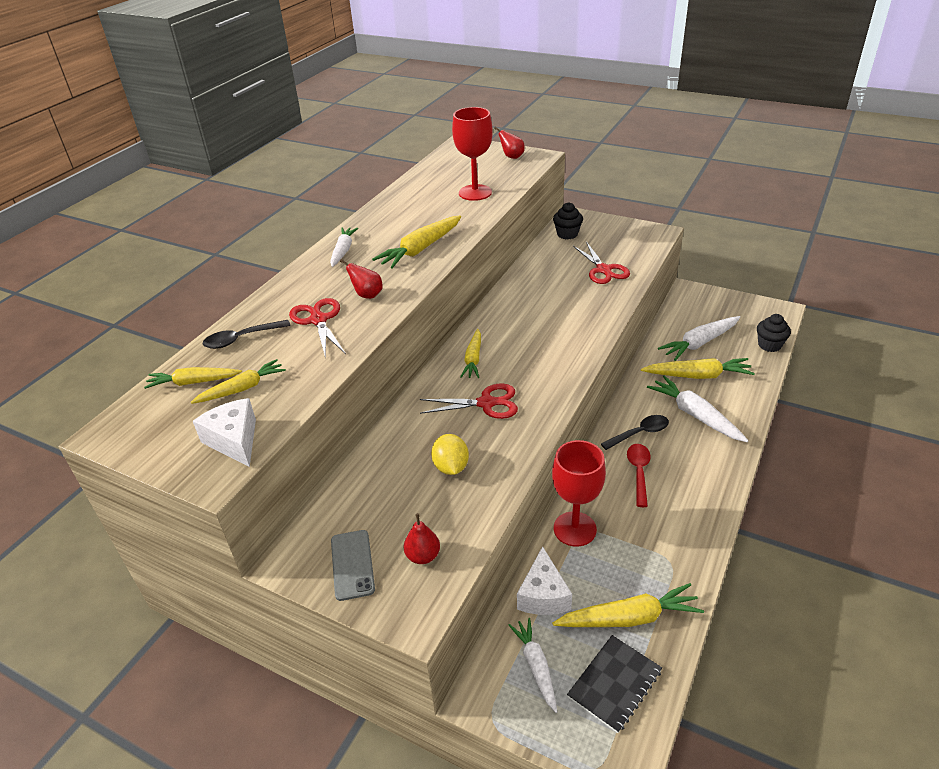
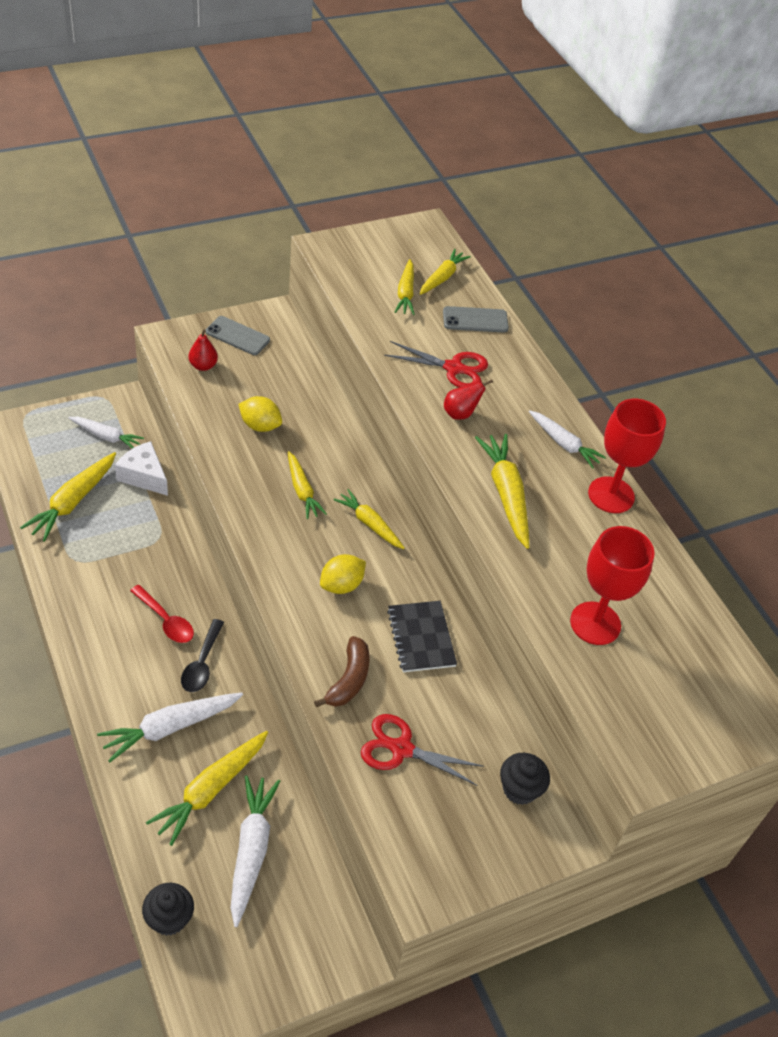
camera: 120 degrees right, 10 degrees up
white cheese [193,398,256,467] -> none
black spoon [203,320,291,349] -> grey phone [443,306,509,333]
red scissors [420,384,518,419] -> yellow carrot [288,451,327,519]
red pear [494,127,525,159] -> none
red goblet [552,440,606,547] -> red goblet moved to [588,399,666,513]
black notebook [567,635,662,733] -> black notebook moved to [387,601,457,672]
white carrot [647,376,749,442] -> white carrot turned 150 degrees clockwise [97,692,243,762]
none -> brown banana [314,636,370,707]
none -> yellow lemon [320,554,366,594]

